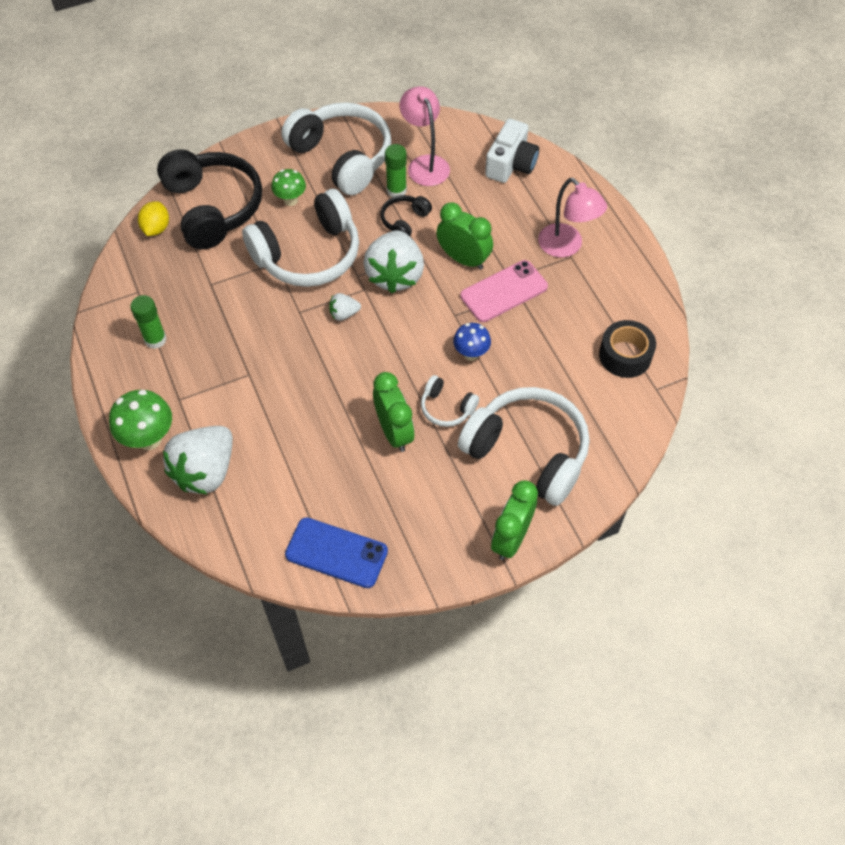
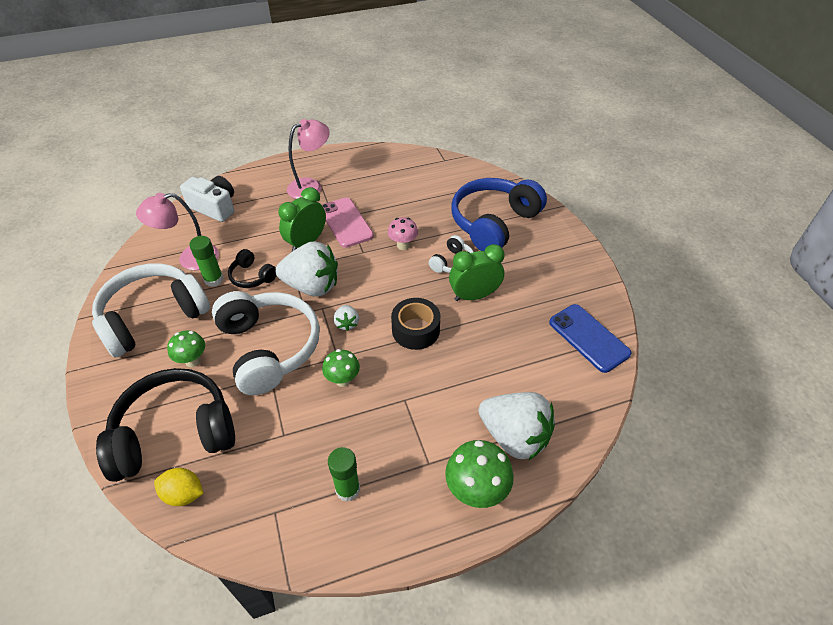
camera: 85 degrees left, 10 degrees down
blue phone [285,517,388,588] -> blue phone turned 60 degrees counterclockwise [549,304,632,373]
blue mushroom [453,323,491,361] -> pink mushroom [388,217,418,250]
white headphones [458,387,589,506] -> blue headphones [451,178,547,251]
green clock [491,480,538,560] -> none
black tape [599,320,656,378] -> black tape moved to [391,298,441,350]
none -> green mushroom [322,349,360,387]

